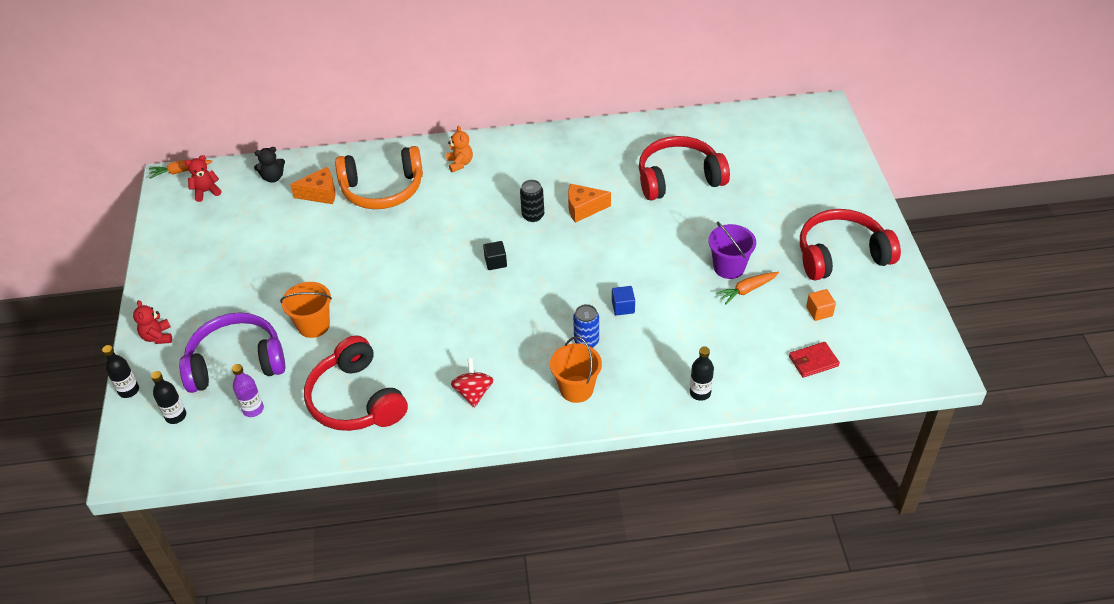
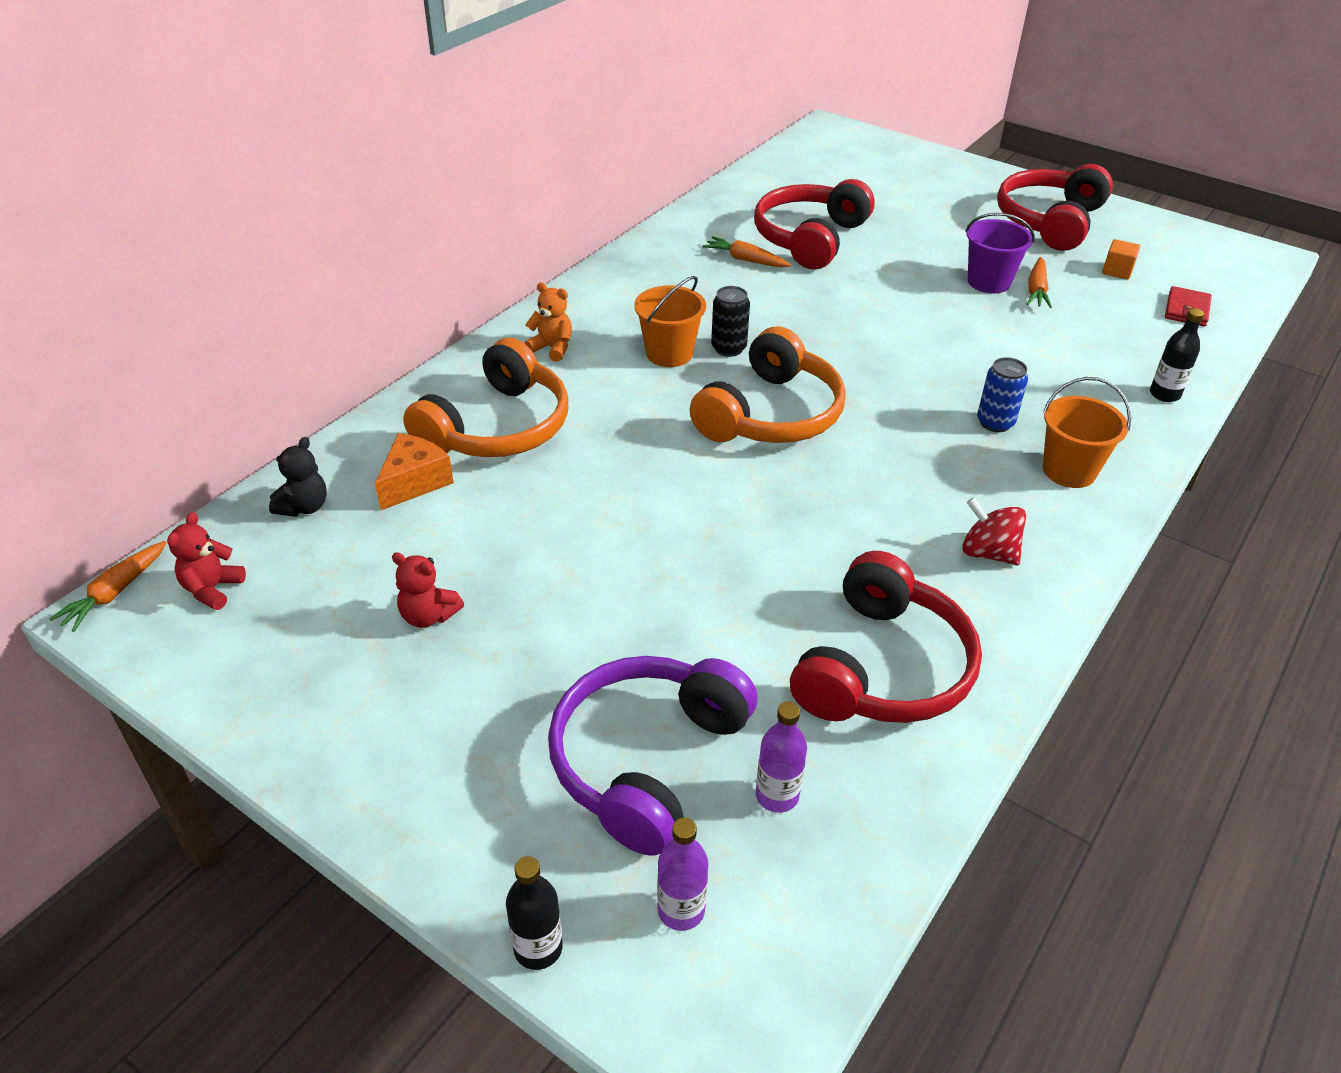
camera: 50 degrees left, 5 degrees down
red teddy bear [133,300,172,344] -> red teddy bear moved to [392,552,464,628]
black bottle [151,371,186,424] -> purple bottle [657,818,708,931]
orange bucket [280,282,332,338] -> orange bucket moved to [634,276,706,367]
red headphones [304,335,408,431] -> red headphones turned 75 degrees counterclockwise [790,551,982,723]
black cube [483,241,507,270] -> orange headphones [690,326,846,443]
orange cheese [568,184,611,223] -> none
blue cube [612,286,635,315] -> none
none -> orange carrot [702,236,791,267]

